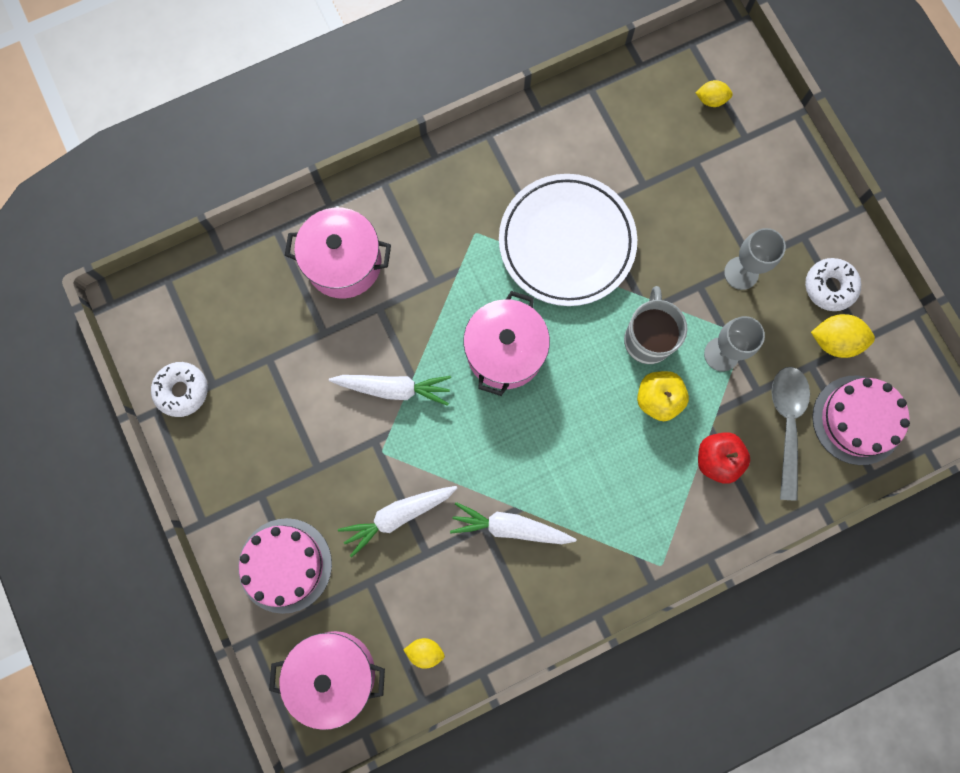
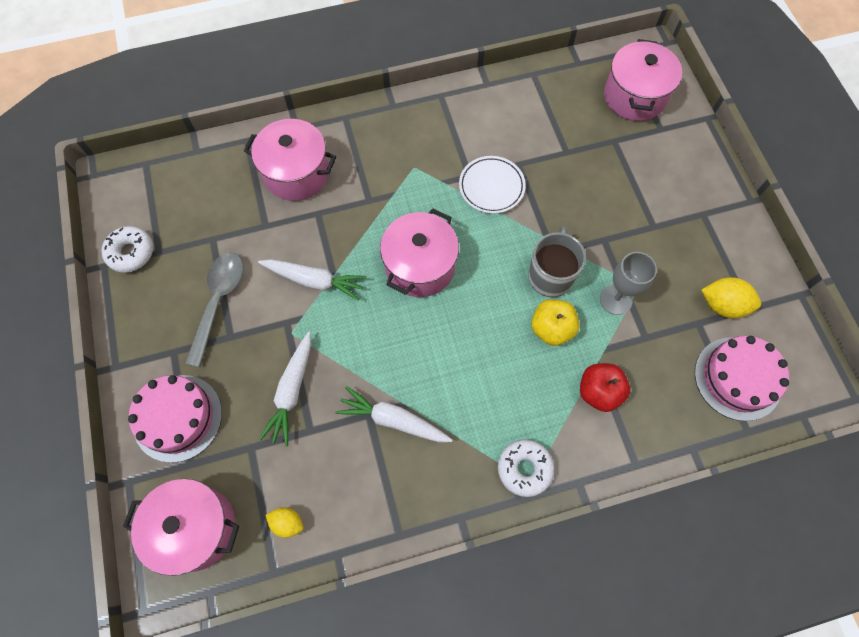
camera: 10 degrees right, 10 degrees down
white carrot [338,486,457,558] -> white carrot turned 60 degrees counterclockwise [259,332,311,447]
white plate [499,174,637,306] -> white plate [459,156,526,214], size x0.55
yellow lemon [696,80,733,107] -> pink pot [604,39,682,121]
grey goblet [724,228,786,290] -> none
grey spoon [771,367,810,501] -> grey spoon moved to [185,253,243,367]
white donut [805,258,861,311] -> white donut moved to [498,439,554,497]

